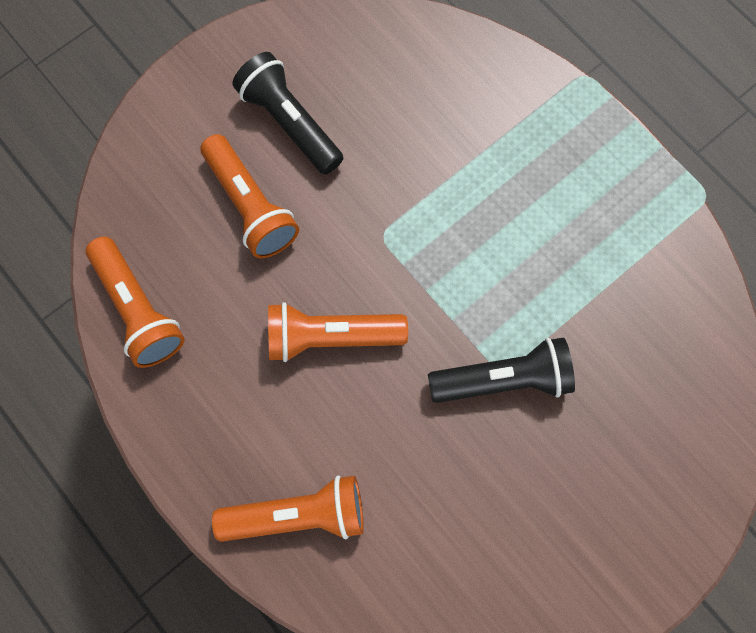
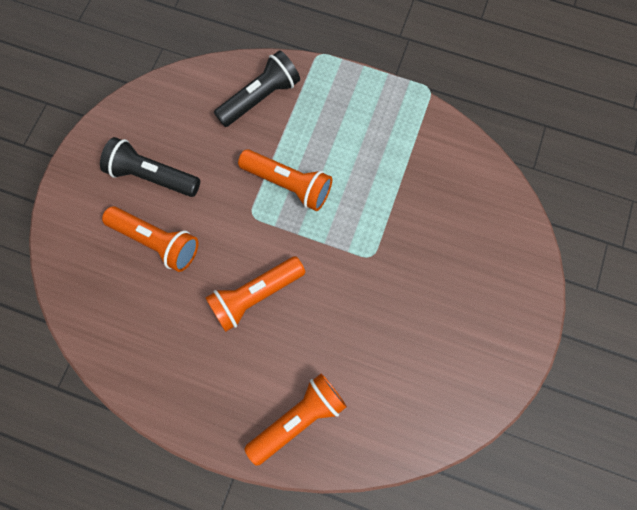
camera: 30 degrees left, 0 degrees up
orange flashlight [86,237,185,368] -> orange flashlight moved to [238,149,332,211]
black flashlight [428,337,575,403] -> black flashlight moved to [214,50,300,127]

